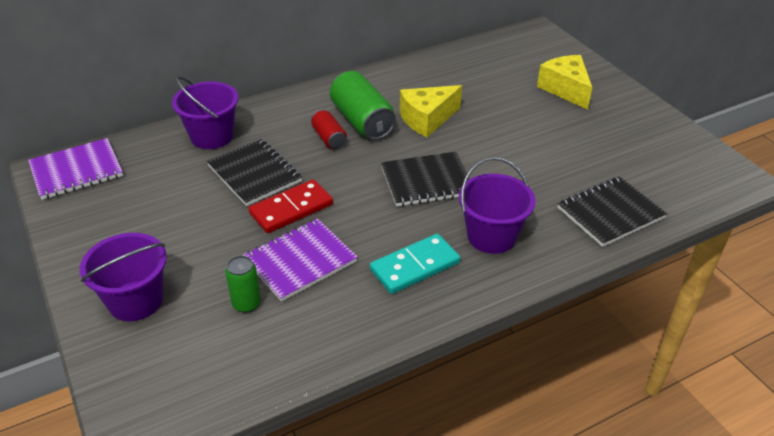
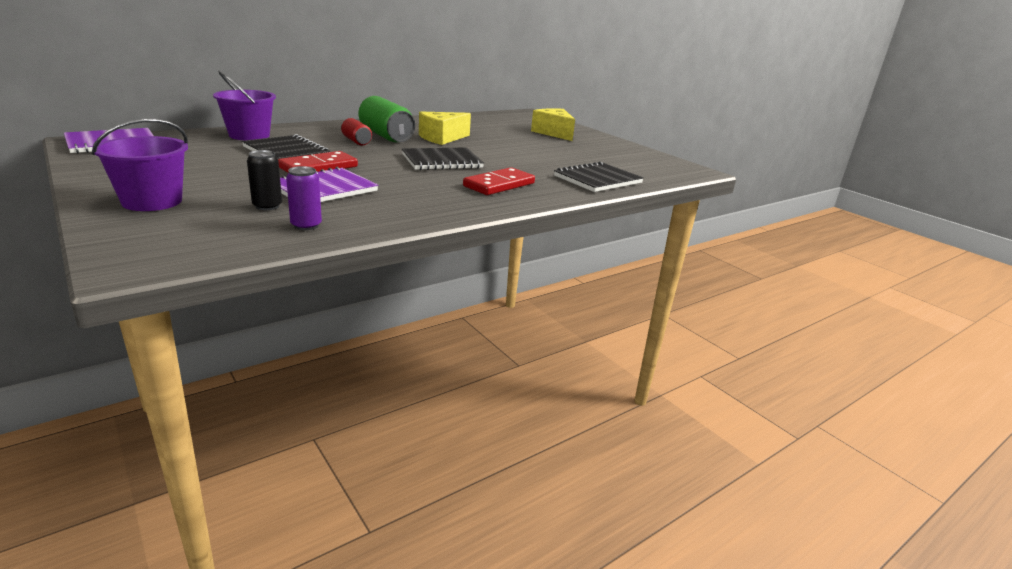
camera: 10 degrees left, 15 degrees down
green can [225,256,261,313] -> black can [247,150,282,210]
turquoise domino [370,234,460,294] -> none
purple bucket [459,157,535,254] -> red domino [463,167,535,195]
none -> purple can [286,166,322,230]

